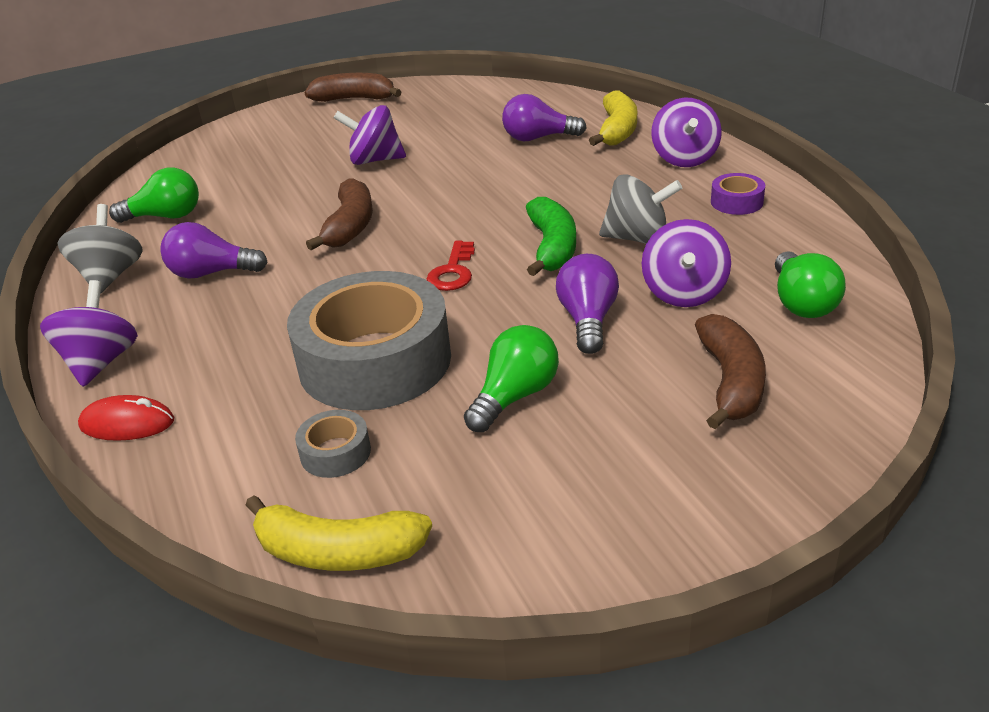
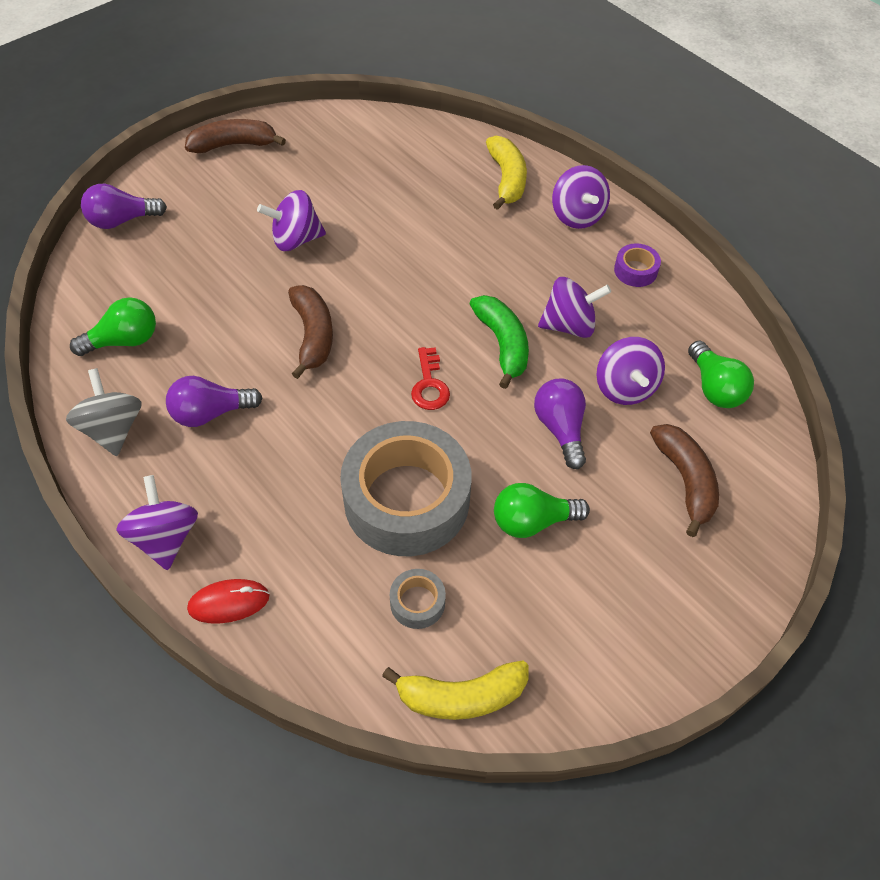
camera: 20 degrees left, 20 degrees up
green light bulb [464,325,559,432] -> green light bulb turned 120 degrees counterclockwise [494,483,590,538]
purple light bulb [502,94,586,141] -> purple light bulb moved to [81,184,167,229]
grey spinning top [599,174,682,244] -> purple spinning top [538,277,611,338]

